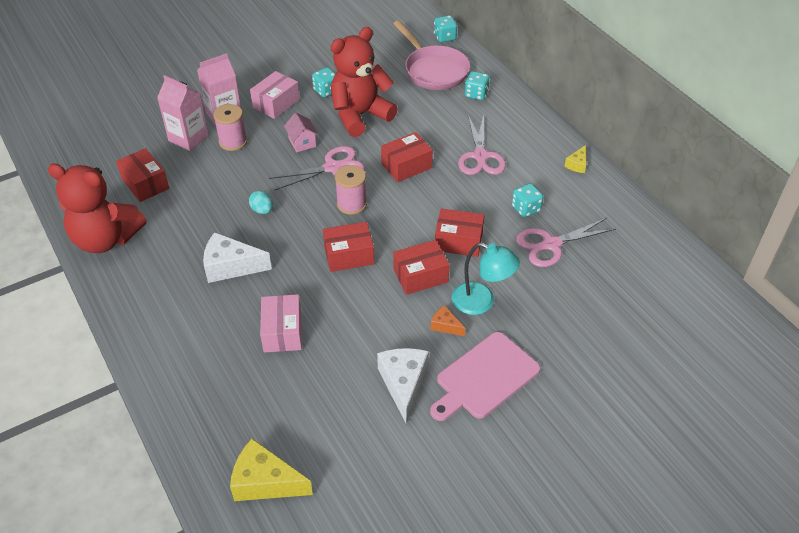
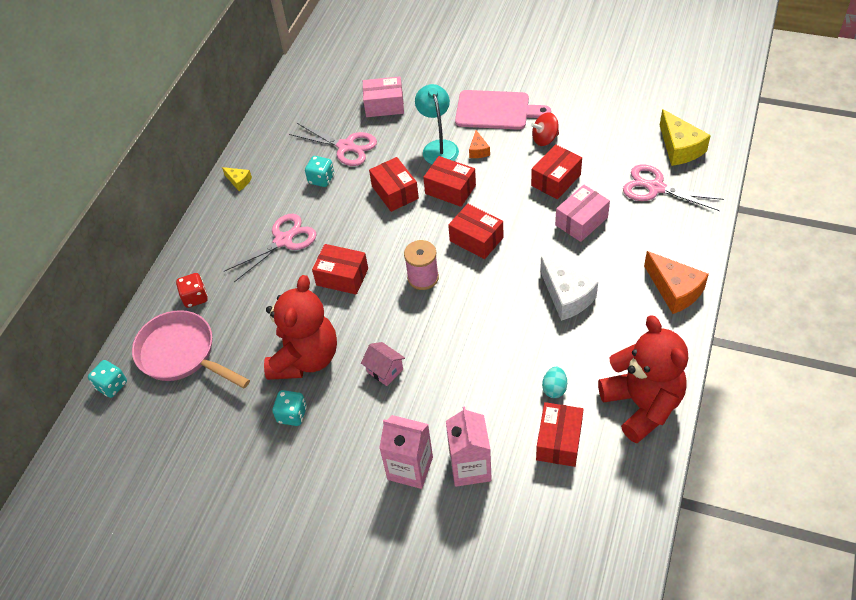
camera: 125 degrees left, 5 degrees up
pink spool [213,104,247,151] -> none
turquoise egg [249,191,273,214] -> turquoise egg moved to [542,367,567,398]
pink box [250,71,300,119] -> pink box moved to [363,76,404,117]
pink scissors [269,146,365,191] -> pink scissors moved to [623,164,724,211]
pink house [284,113,318,152] -> pink house turned 75 degrees counterclockwise [361,342,405,386]
red teddy bear [330,27,398,137] -> red teddy bear turned 90 degrees counterclockwise [264,275,337,380]
white cheese [377,348,429,424] -> red spinning top [531,112,559,146]
pink pan [393,20,470,90] -> pink pan turned 75 degrees counterclockwise [132,310,250,388]
turquoise dice [465,71,490,100] -> red dice [176,273,208,308]
yellow cheese [564,145,586,173] -> yellow cheese turned 45 degrees clockwise [222,167,252,191]
none -> red box [531,144,582,199]
none -> orange cheese [644,251,709,314]

